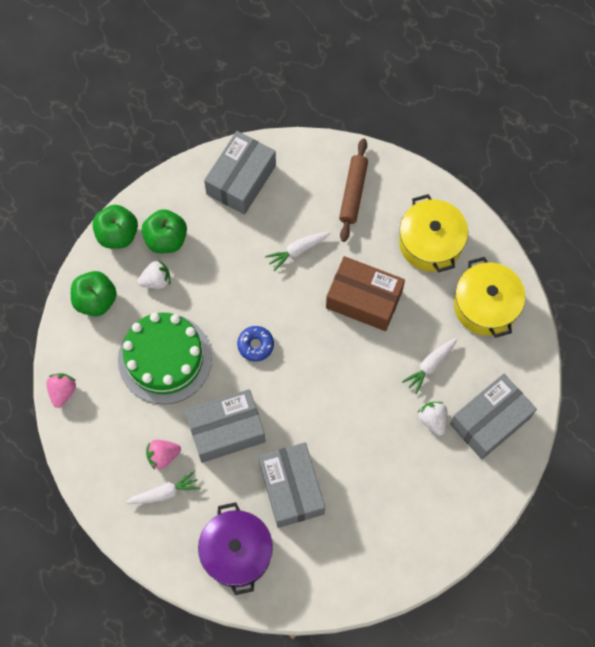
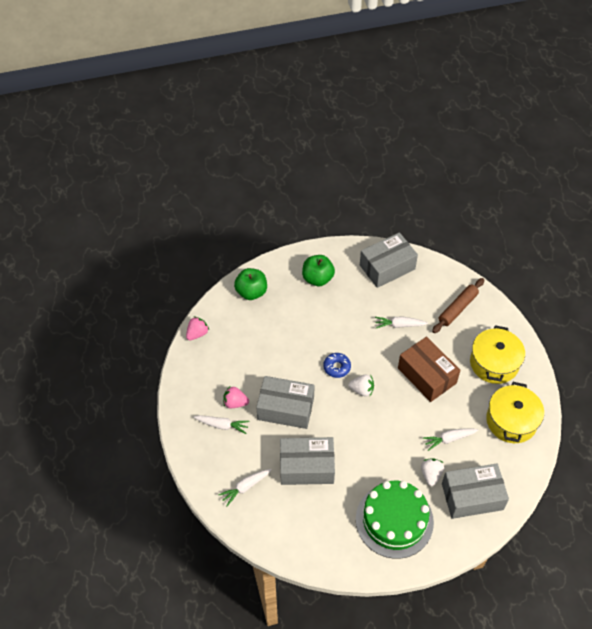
camera: 30 degrees right, 15 degrees down
green apple [92,205,138,249] -> none
green cake [118,312,212,404] -> green cake moved to [356,481,434,559]
white strawberry [138,260,170,289] -> white strawberry moved to [348,374,374,397]
purple pot [198,502,273,595] -> white carrot [218,469,272,506]
grey box [258,442,325,528] -> grey box turned 75 degrees clockwise [280,437,335,485]

